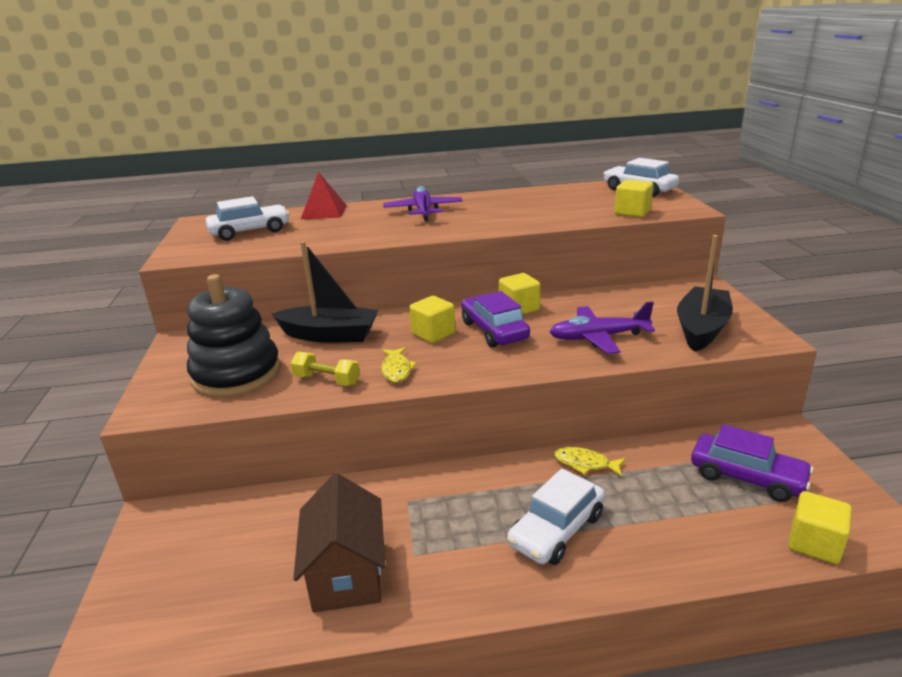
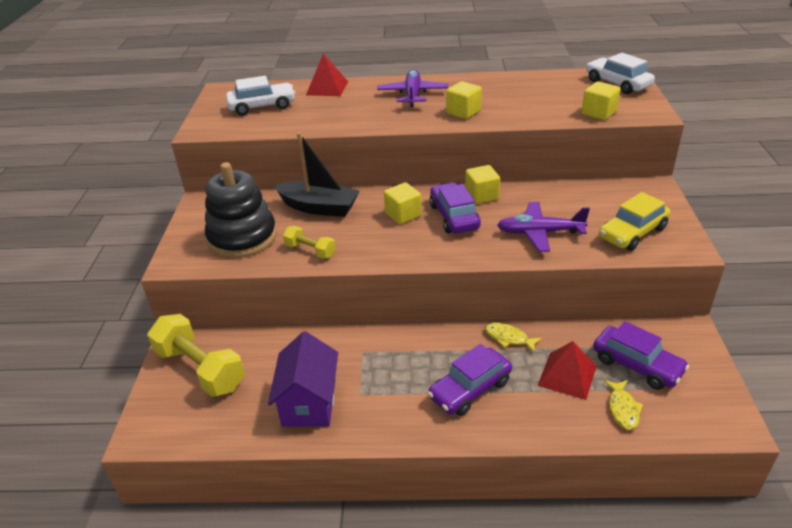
camera: 10 degrees right, 10 degrees up
brown house [293,473,385,613] -> purple house [268,331,338,427]
yellow fish [381,347,417,383] -> yellow fish moved to [604,380,643,430]
white car [507,469,605,565] -> purple car [427,344,512,416]
black boat [677,235,733,352] -> yellow car [599,192,671,251]
yellow cube [788,491,852,564] -> yellow cube moved to [446,81,482,119]
none -> yellow dumbbell [147,314,245,397]
none -> red pyramid [537,341,597,400]

